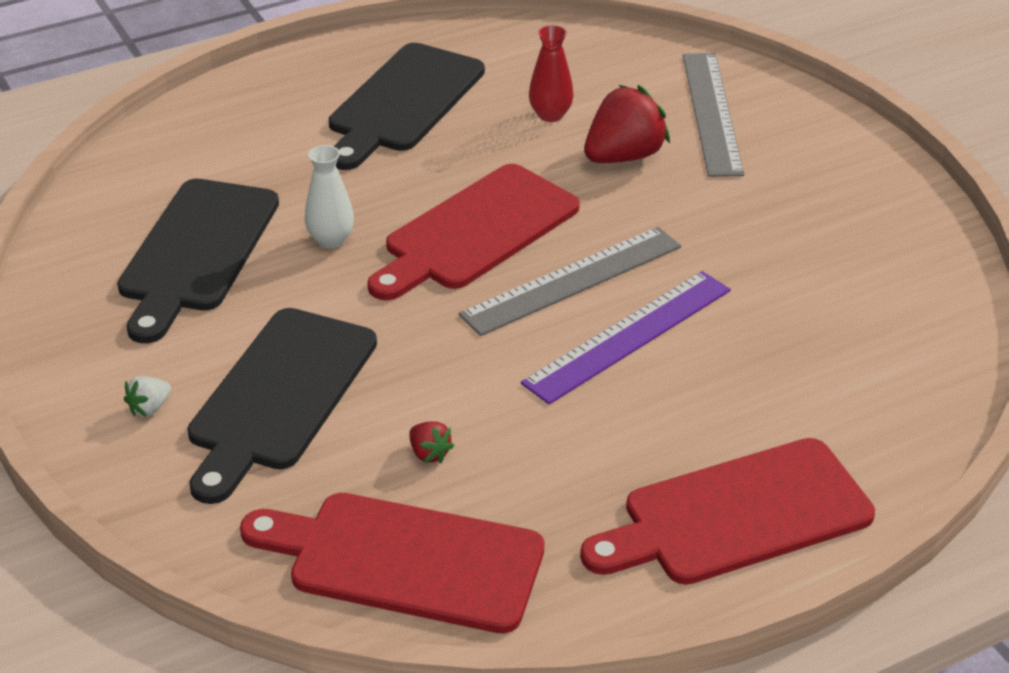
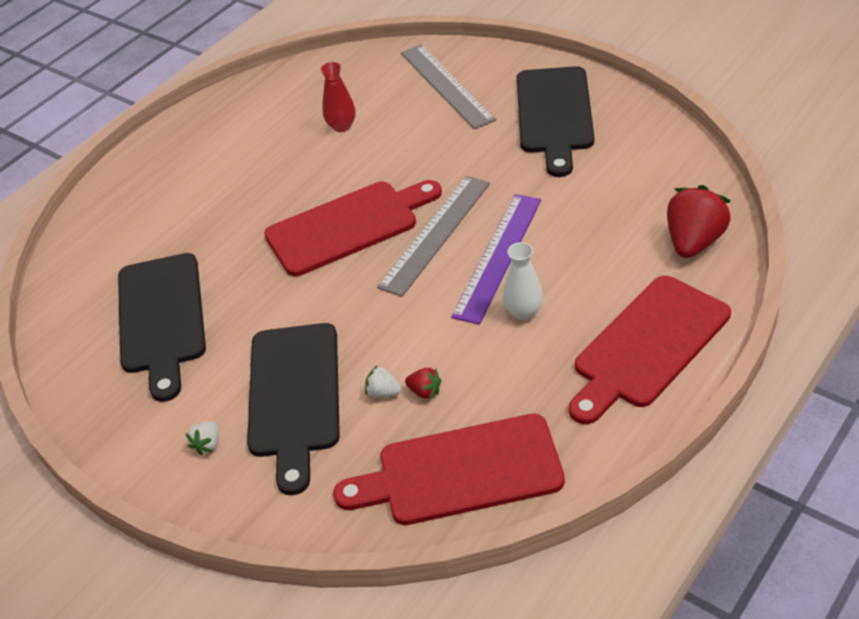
camera: 20 degrees left, 5 degrees up
white vase [305,145,354,248] -> white vase moved to [503,242,543,321]
black cutting board [329,43,485,170] -> black cutting board moved to [517,66,594,177]
red cutting board [367,164,580,301] -> red cutting board turned 135 degrees counterclockwise [264,180,442,276]
red strawberry [584,85,670,163] -> red strawberry moved to [667,185,731,258]
none -> white strawberry [365,365,402,398]

